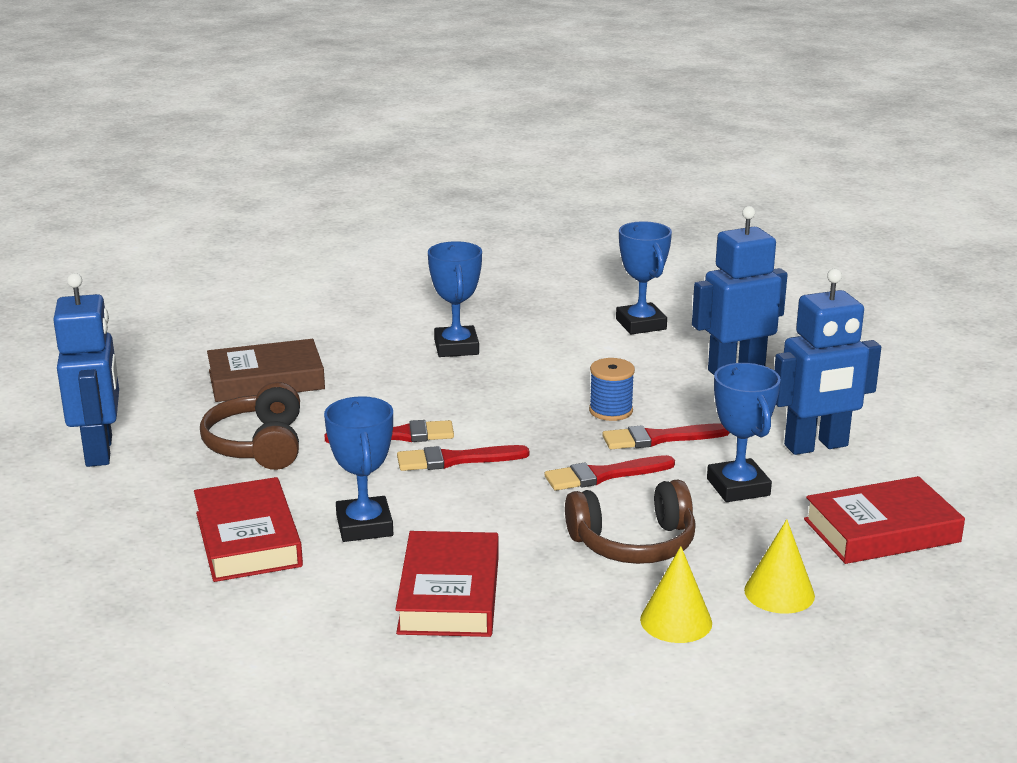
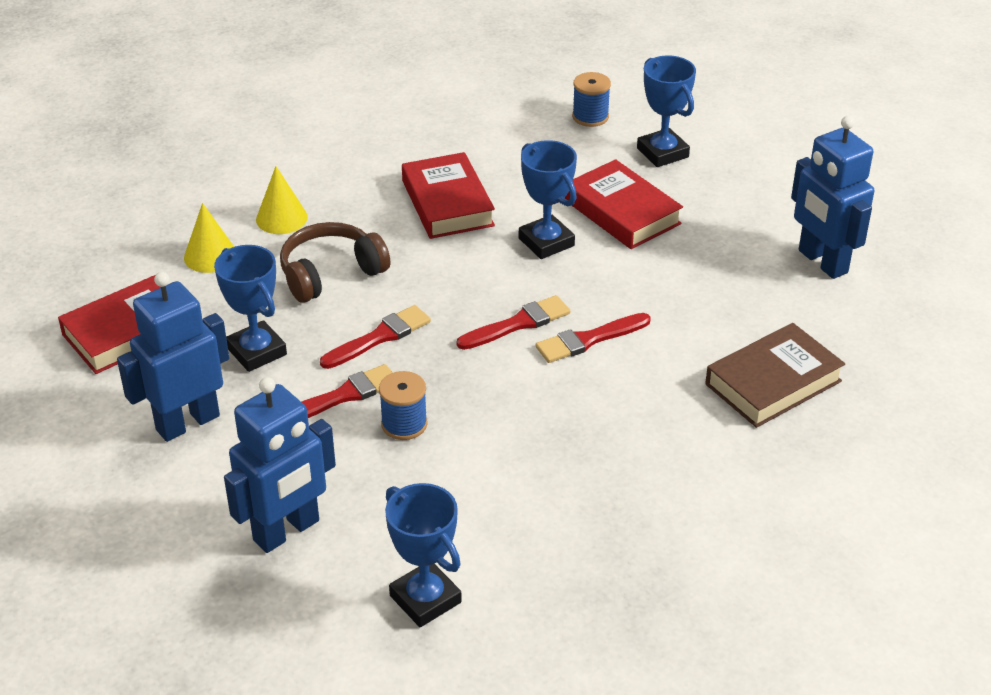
camera: 160 degrees right, 15 degrees up
brown headphones [200,382,300,470] -> none
blue trophy [428,241,482,357] -> blue trophy moved to [637,55,696,167]
none -> blue spool [572,72,611,127]

